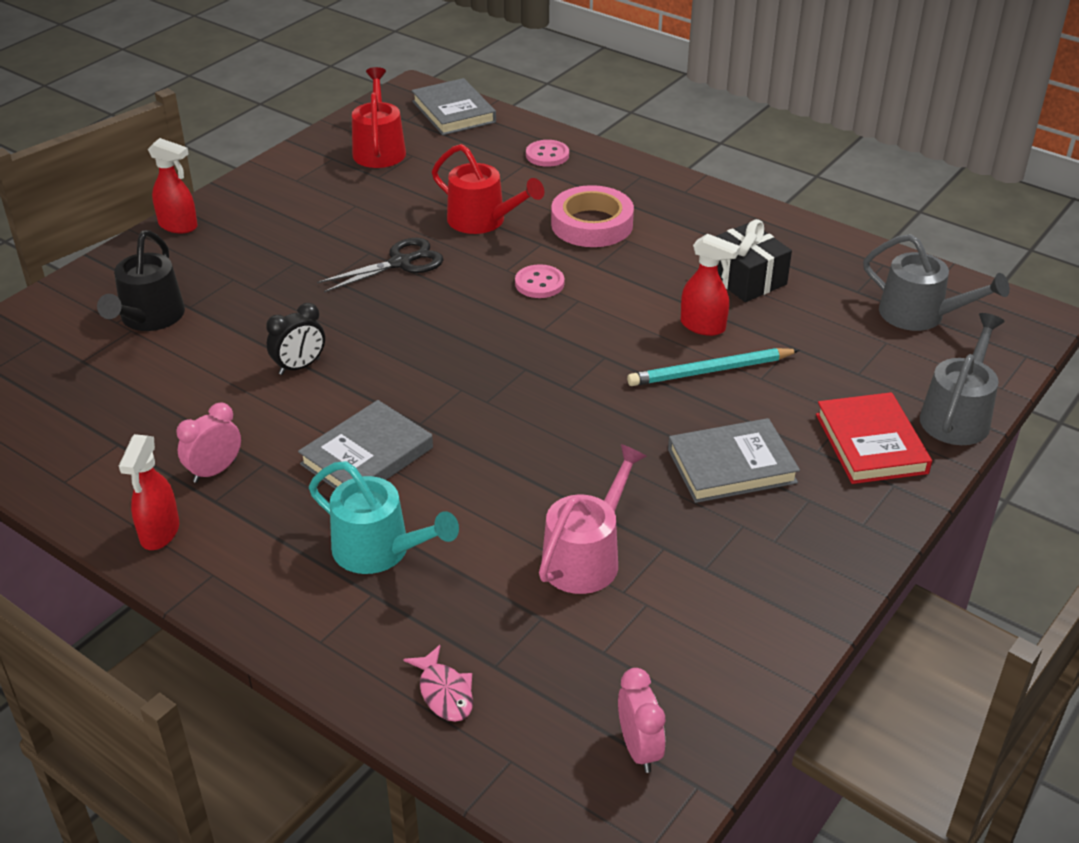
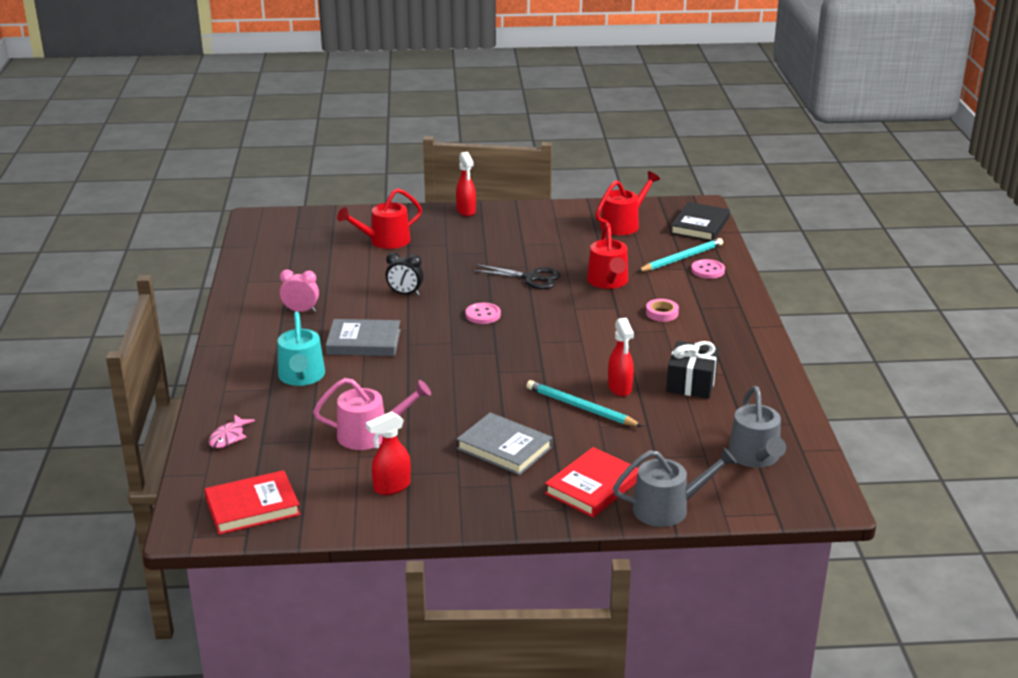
camera: 50 degrees right, 10 degrees down
black watering can [97,230,185,331] -> red watering can [337,188,422,249]
red spray bottle [119,434,179,550] -> red spray bottle moved to [366,411,411,495]
grey book [412,78,496,135] -> black book [670,202,730,241]
pink button [515,264,564,298] -> pink button moved to [465,303,501,324]
pink tape [551,185,634,247] -> pink tape [646,299,679,322], size x0.52
pink clock [618,668,665,773] -> red book [205,470,300,535]
none -> turquoise pencil [638,238,723,272]

